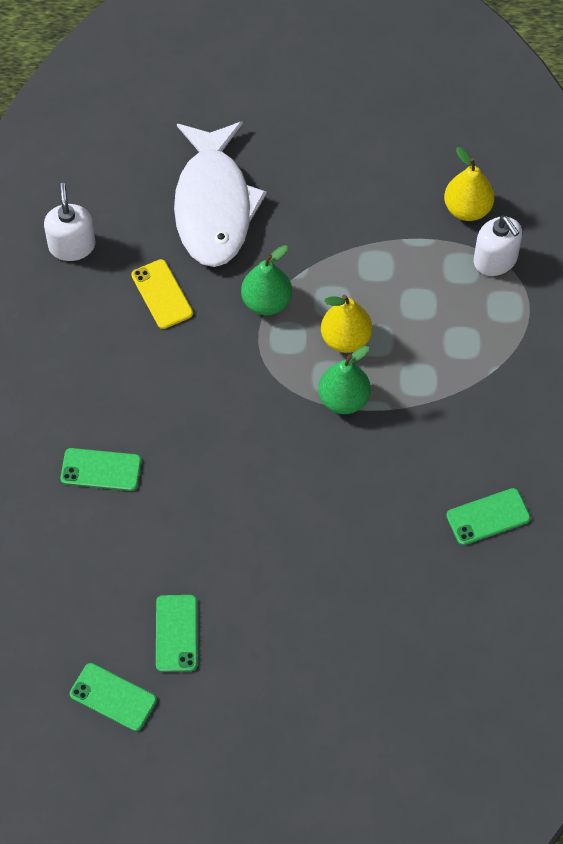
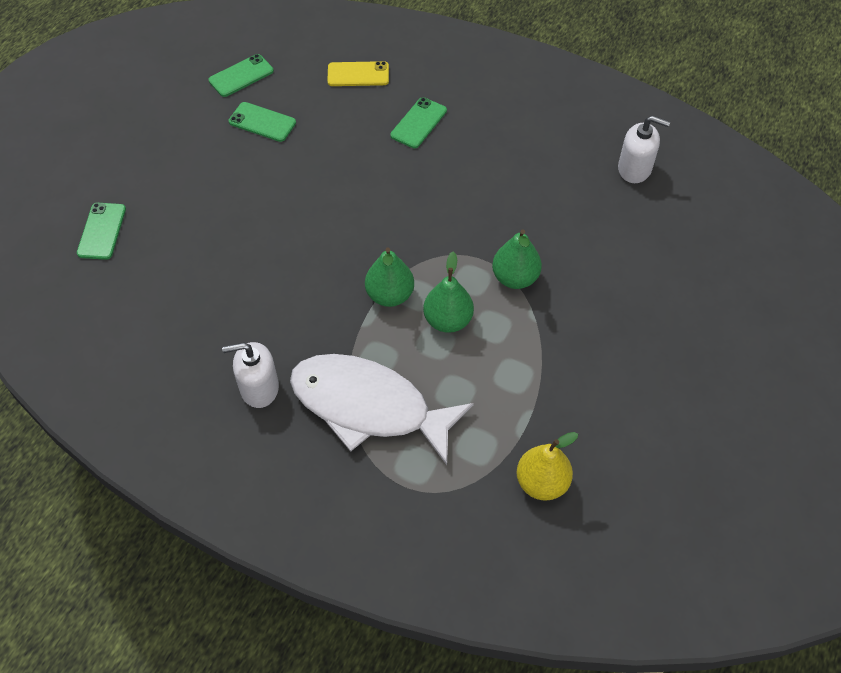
camera: 115 degrees right, 5 degrees down
yellow phone [131,259,193,329] -> yellow phone moved to [327,61,389,86]
white fish [174,121,267,267] -> white fish moved to [290,354,474,465]
yellow pear [321,295,372,353] -> green pear [423,252,474,333]
green phone [446,488,530,545] -> green phone moved to [77,203,126,260]
white soap dispenser [474,216,522,276] -> white soap dispenser moved to [222,342,279,408]

